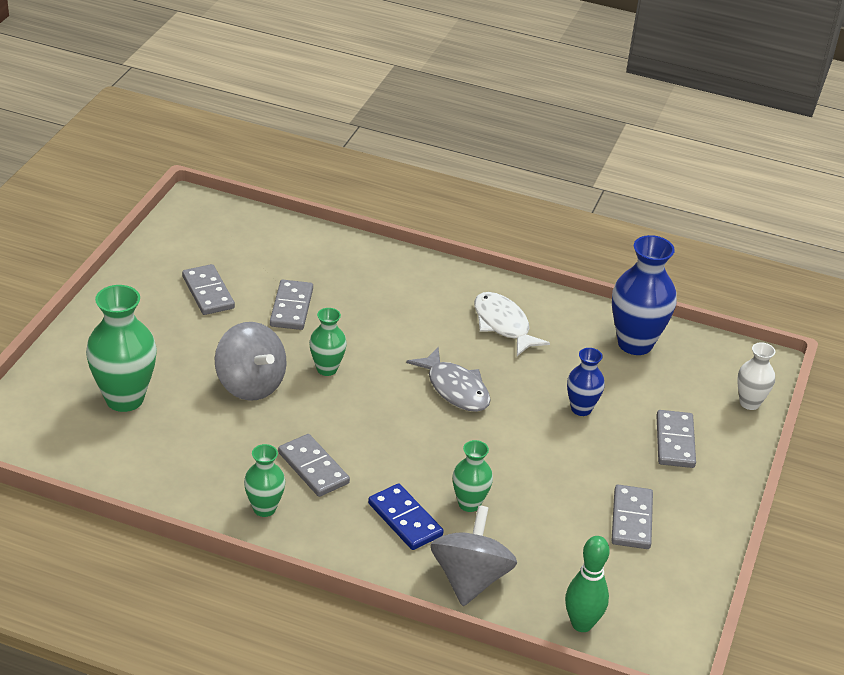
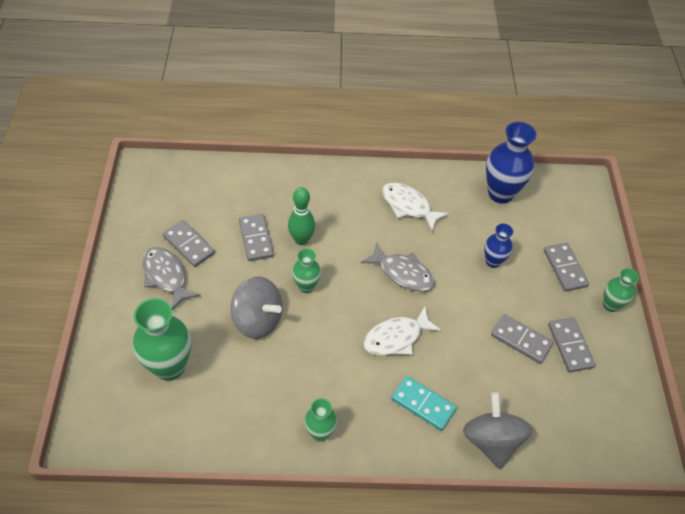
camera: 20 degrees left, 15 degrees up
grey domino [278,434,350,497] -> grey domino moved to [491,314,553,364]
blue domino [368,484,444,550] -> turquoise domino [391,376,457,431]
green vase [452,440,493,512] -> green vase moved to [603,268,639,312]
green bowling pin [565,536,610,632] -> green bowling pin moved to [288,187,315,245]
white vase [737,342,775,410] -> none
none -> grey fish [143,247,200,310]
none -> white fish [363,306,442,355]

